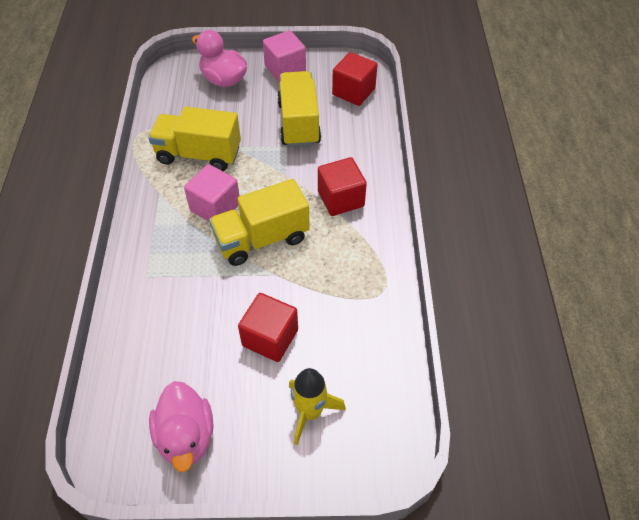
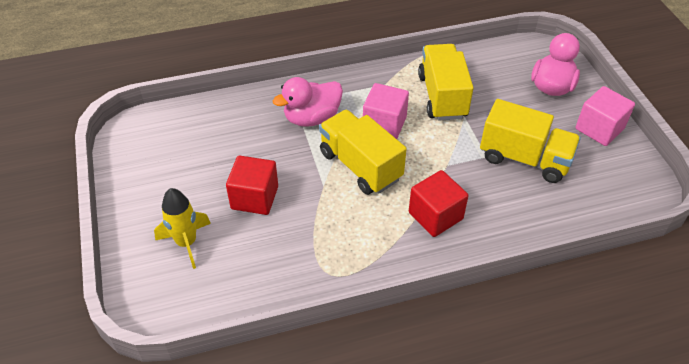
camera: 75 degrees right, 5 degrees down
pink duck [149,381,214,472] -> pink duck moved to [273,77,343,127]
yellow truck [277,71,321,147] -> yellow truck turned 45 degrees clockwise [480,99,581,183]
red cube [332,52,377,106] -> none

